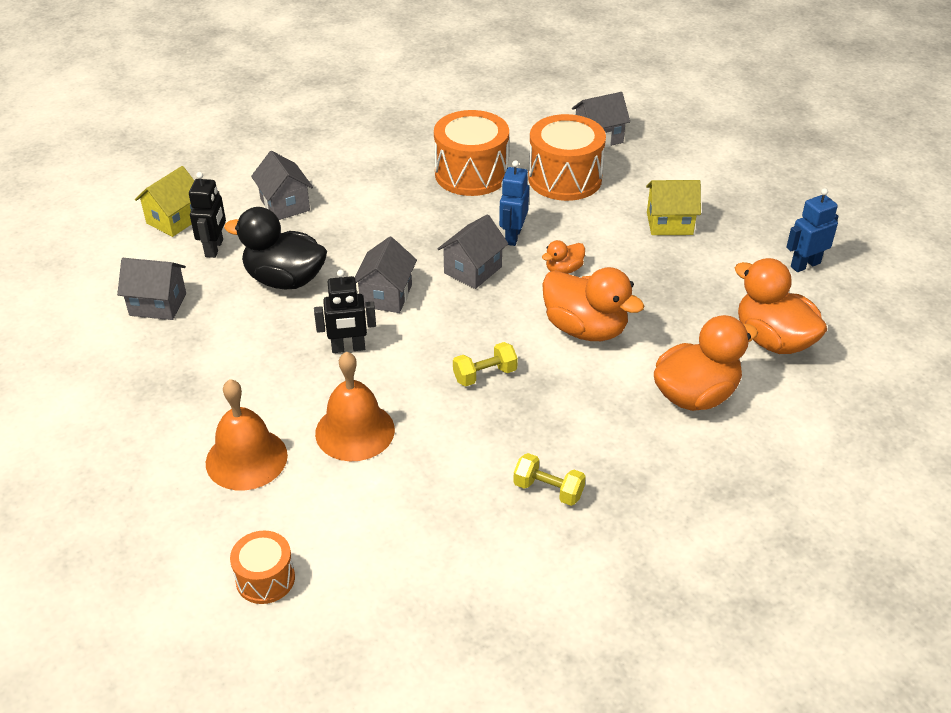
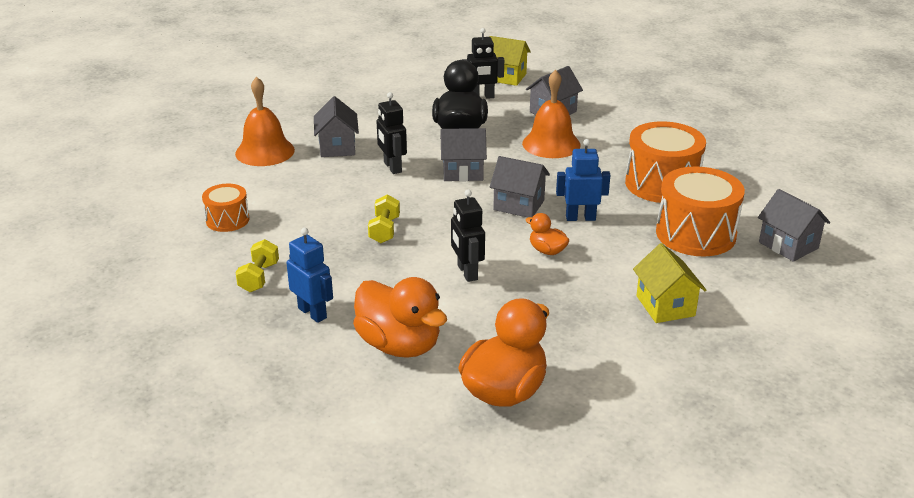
camera: 75 degrees right, 10 degrees down
grey house [117,258,186,320] -> grey house moved to [314,96,359,157]
orange drum [230,531,295,604] -> orange drum moved to [202,184,249,232]
orange bell [315,351,395,461] -> orange bell moved to [522,70,581,158]
yellow dumbbell [453,342,518,386] -> yellow dumbbell turned 45 degrees clockwise [368,194,400,243]
orange duck [542,267,644,341] -> black robot [451,190,485,282]
blue robot [786,188,839,272] -> blue robot moved to [287,228,333,323]

